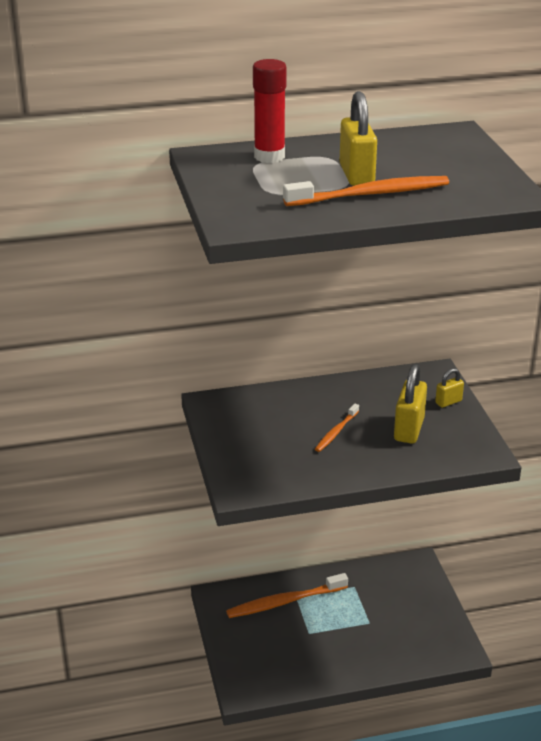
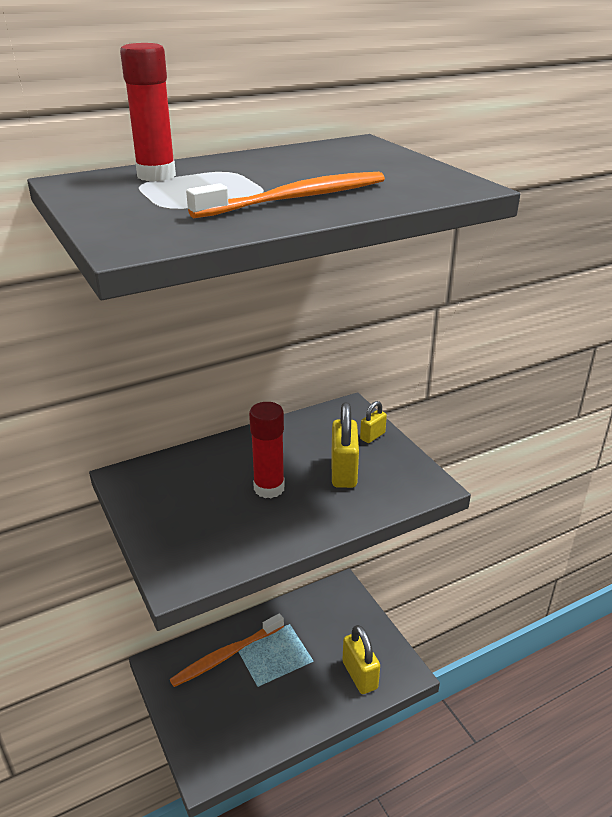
camera: 15 degrees left, 0 degrees up
orange toothbrush [315,403,359,452] -> red glue stick [249,402,285,498]
yellow padlock [340,91,377,186] -> yellow padlock moved to [342,625,380,694]

